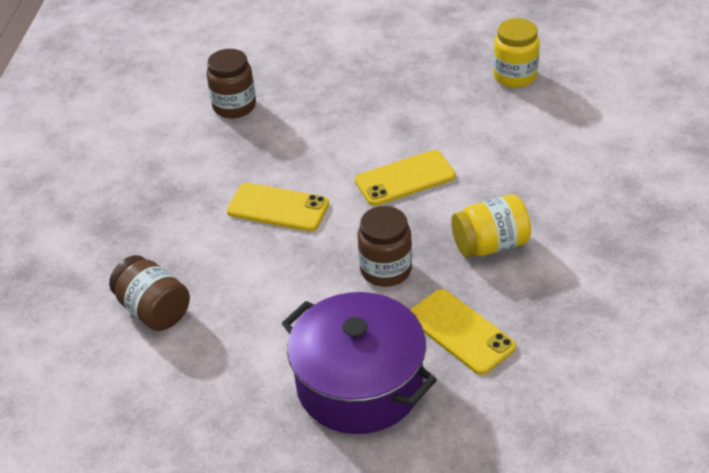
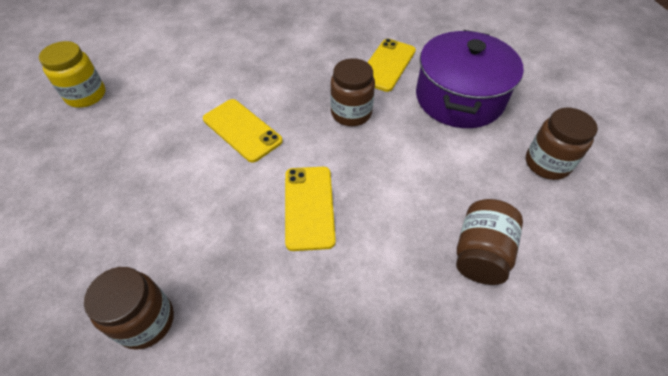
camera: 115 degrees left, 10 degrees up
yellow jar [451,194,531,257] -> none
none -> brown jar [526,108,598,180]

